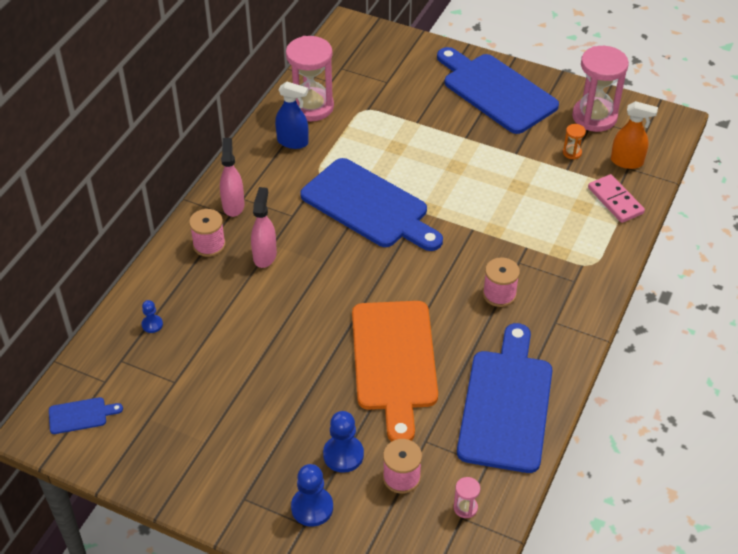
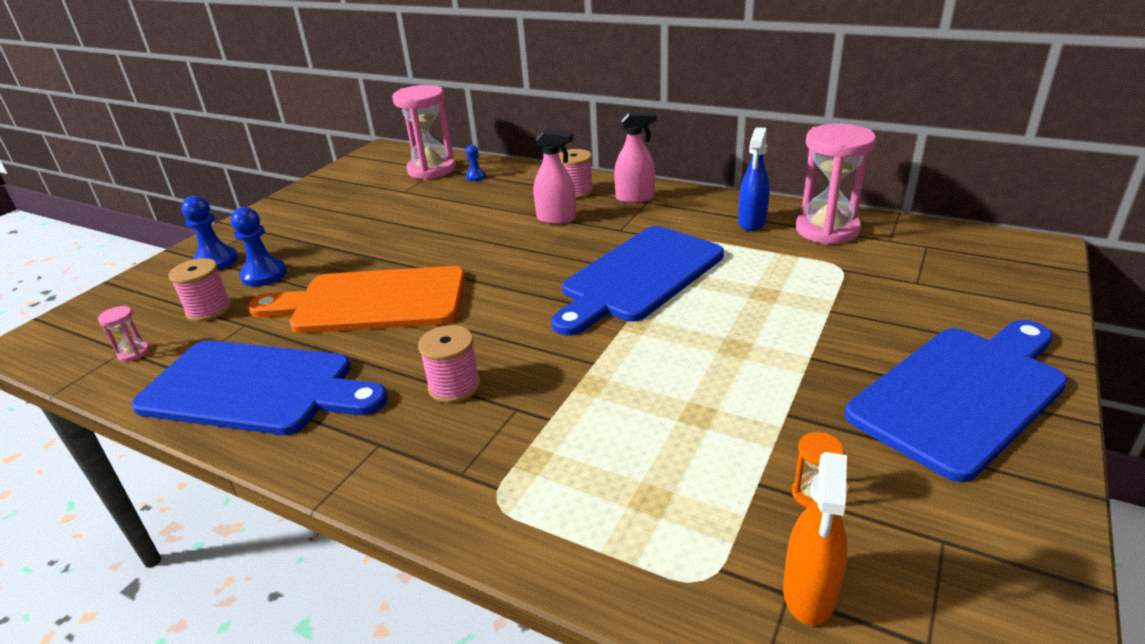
camera: 95 degrees right, 15 degrees down
blue cutting board [49,397,123,434] -> none
pink hourglass [572,46,629,132] -> pink hourglass moved to [392,85,456,180]
pink domino [588,174,645,223] -> none

